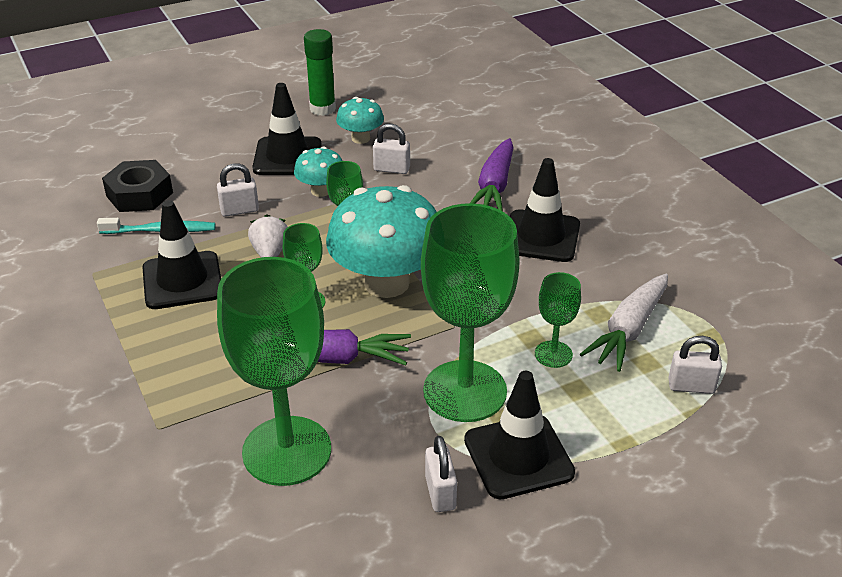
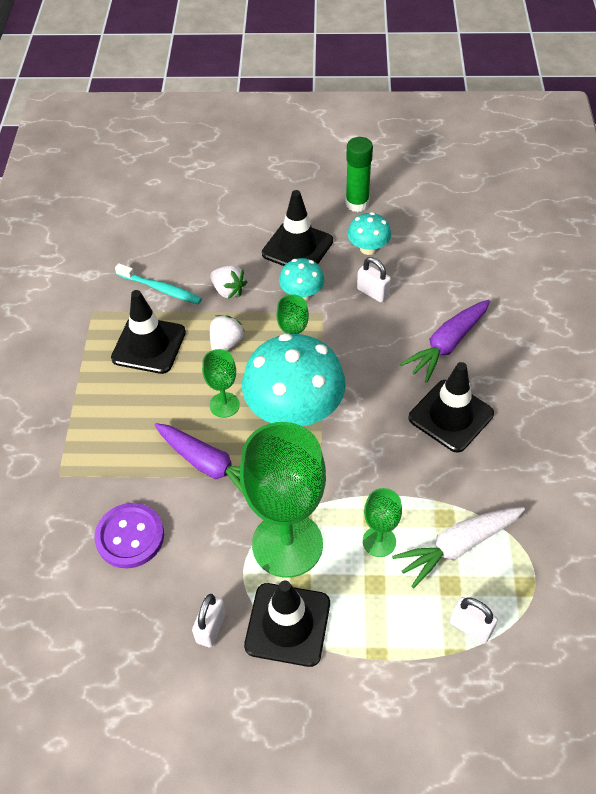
camera: 30 degrees right, 15 degrees up
black nut [102,160,173,212] -> none
white padlock [217,163,259,217] -> white strawberry [210,265,247,299]
green goblet [217,257,331,486] -> purple button [95,503,164,568]

